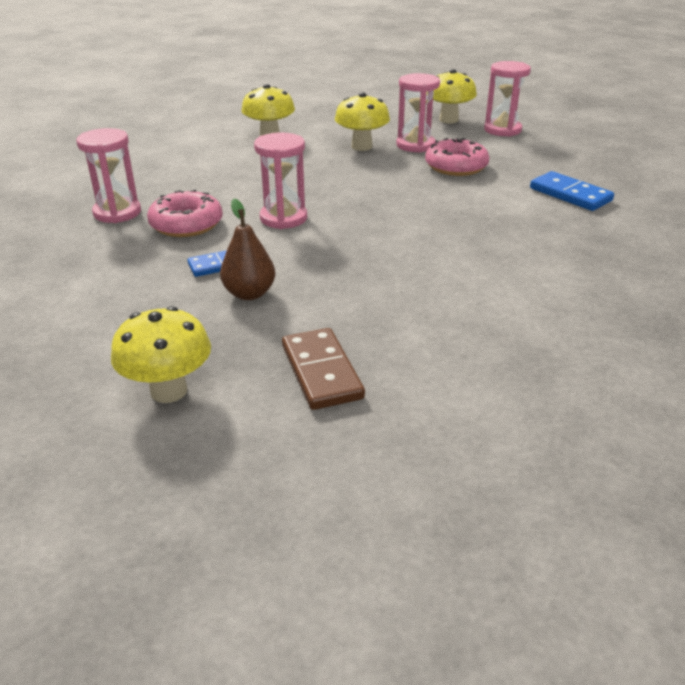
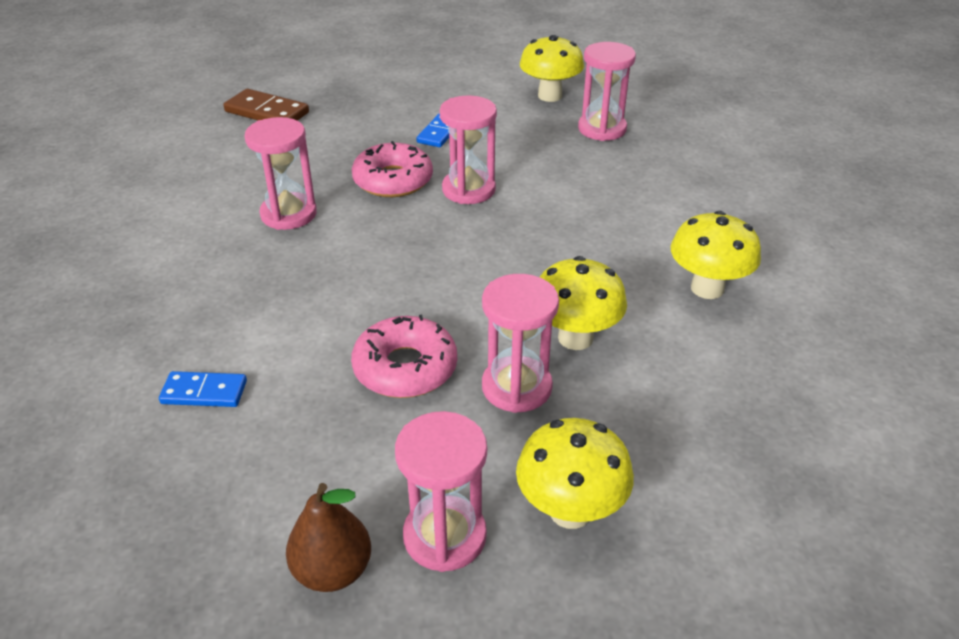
camera: 135 degrees right, 5 degrees up
yellow mushroom [111,306,211,403] -> yellow mushroom moved to [520,35,584,102]
pink donut [147,189,223,237] -> pink donut moved to [352,141,433,197]
brown pear [220,198,275,300] -> brown pear moved to [286,483,371,592]
blue domino [530,171,614,211] -> blue domino [159,371,247,407], size x0.66
none -> pink hourglass [244,117,317,230]

